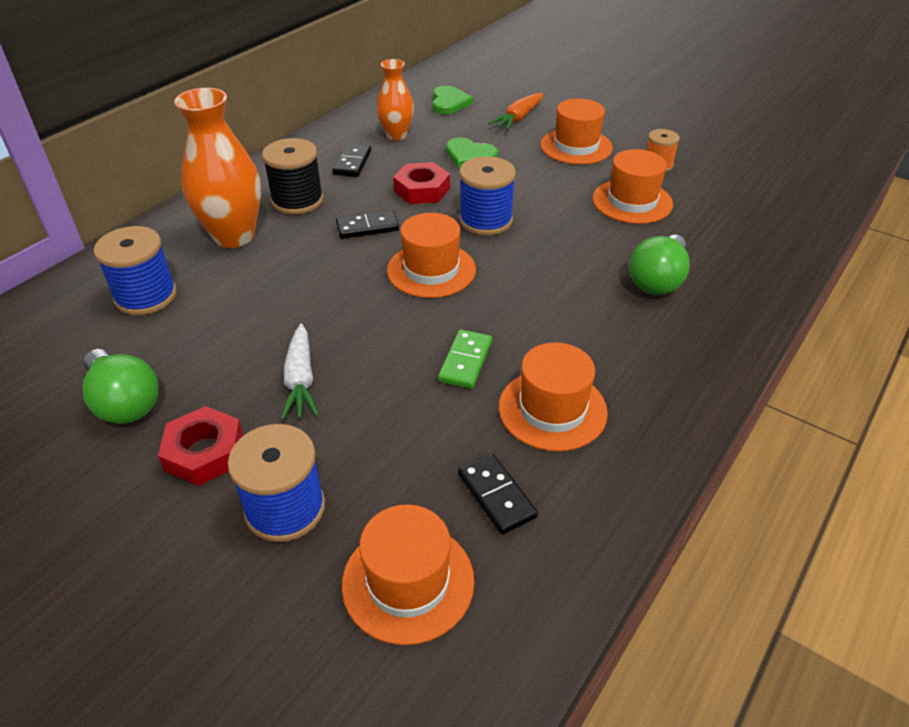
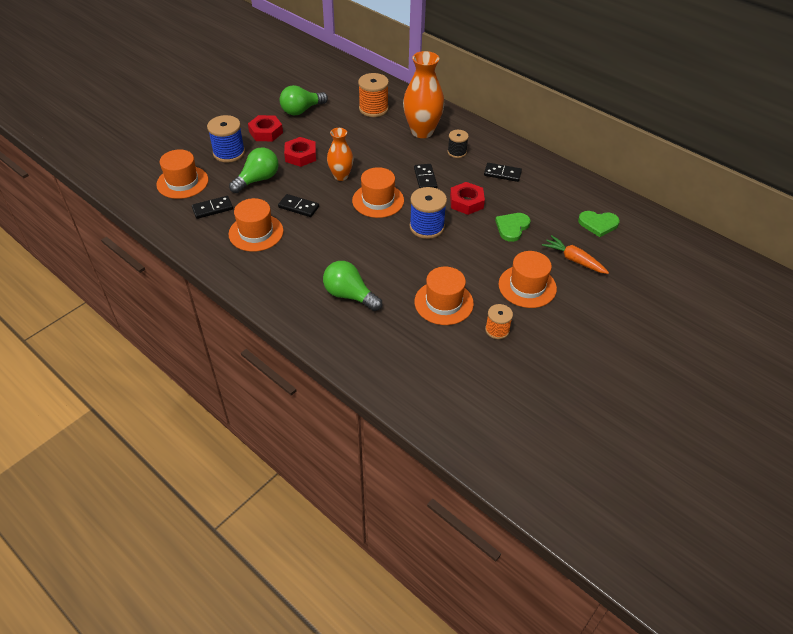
camera: 95 degrees right, 5 degrees up
blue spool [93,226,177,315] -> orange spool [358,73,389,117]
black spool [262,138,324,215] -> black spool [448,130,469,158], size x0.61
white carrot [281,324,319,420] -> red nut [284,137,316,167]
orange vase [376,59,414,141] -> orange vase moved to [327,128,353,181]
green domino [438,329,492,389] -> black domino [278,194,319,217]
none -> green light bulb [229,147,279,193]

